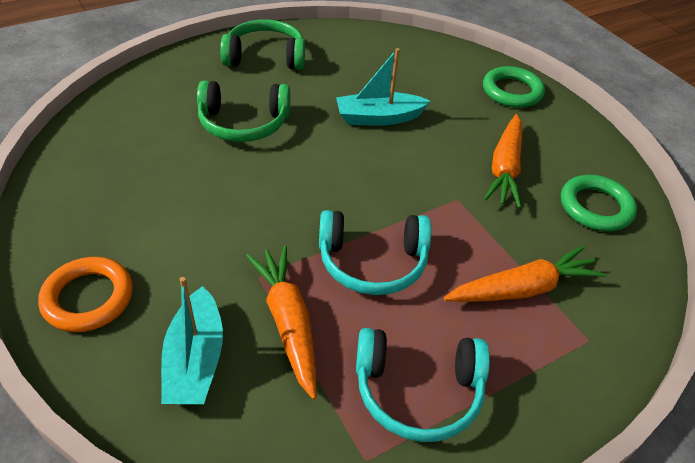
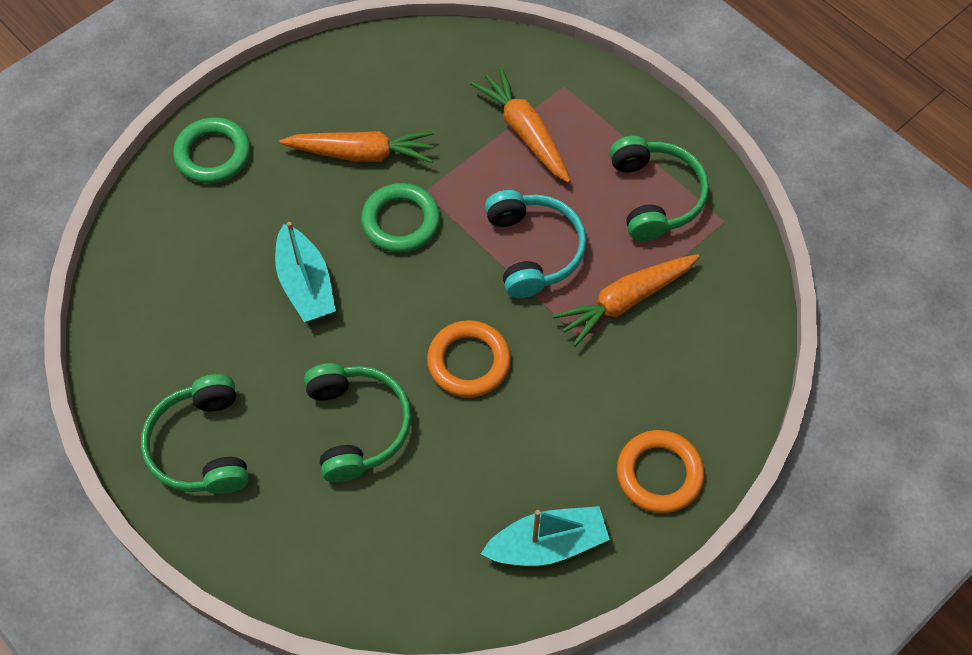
camera: 100 degrees left, 15 degrees up
turquoise boat [161,277,223,404] -> turquoise boat moved to [481,506,610,566]
turquoise headphones [356,328,490,442] -> green headphones [610,136,709,241]
green ring [561,175,637,231] -> green ring moved to [361,183,440,253]
none -> orange ring [427,320,511,397]

